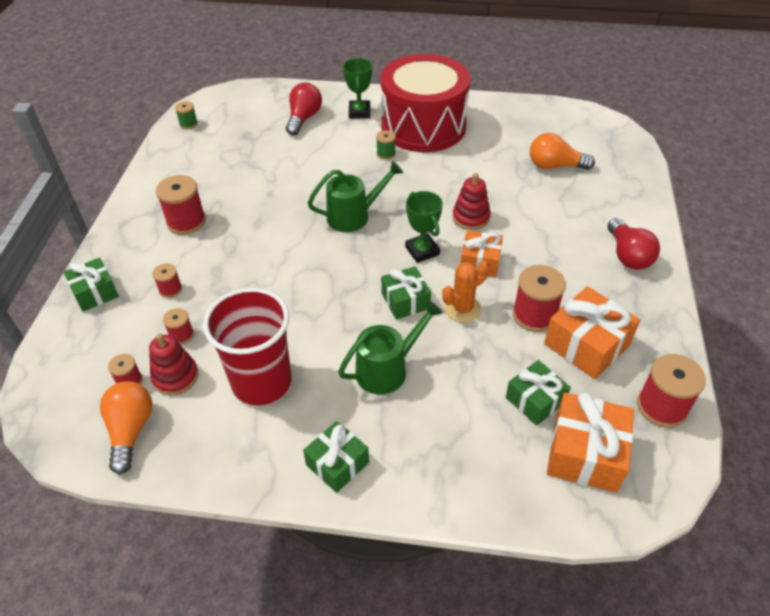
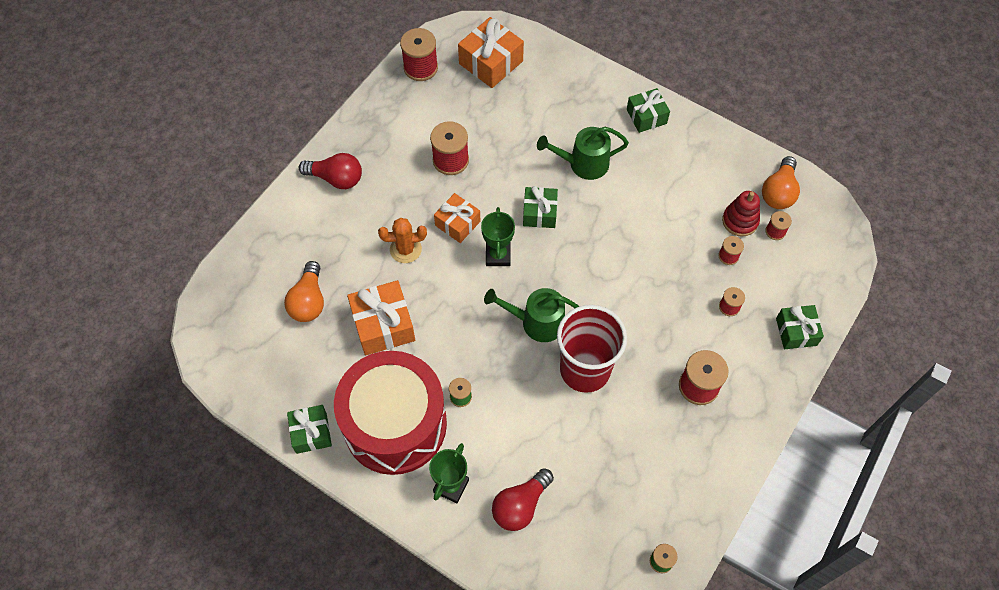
camera: 155 degrees left, 15 degrees up
red cup [203,288,292,405] -> red cup moved to [557,305,627,393]
orange cactus [442,261,490,323] -> orange cactus moved to [378,218,427,263]
red stacking toy [452,173,491,230] -> none
green gift [506,360,571,425] -> green gift moved to [287,405,332,454]
orange light bulb [530,133,595,170] -> orange light bulb turned 60 degrees clockwise [284,261,324,322]
orange gift [544,286,640,379] -> orange gift moved to [347,280,415,355]
red light bulb [607,218,660,270] -> red light bulb turned 90 degrees clockwise [299,153,362,189]

